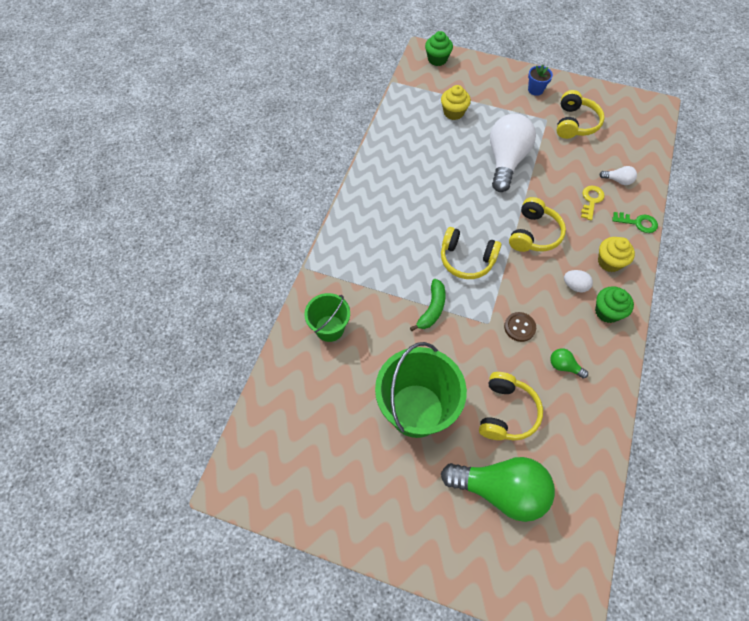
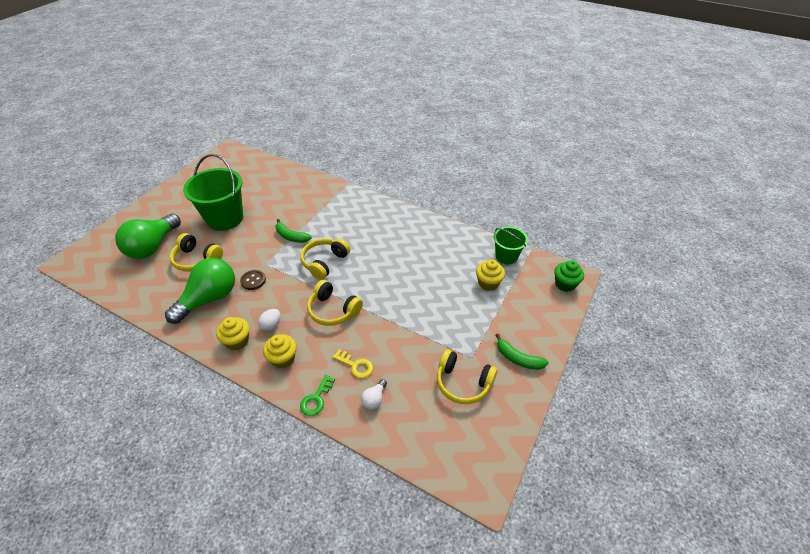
camera: 100 degrees right, 15 degrees down
green bucket [304,293,350,342] -> green bucket moved to [493,227,528,264]
white light bulb [490,113,536,192] -> none
blue flower pot [528,65,553,96] -> green banana [495,334,549,370]
green light bulb [550,348,588,379] -> green light bulb [165,258,235,324], size x2.39
green cupcake [595,286,634,323] -> yellow cupcake [216,317,249,350]

